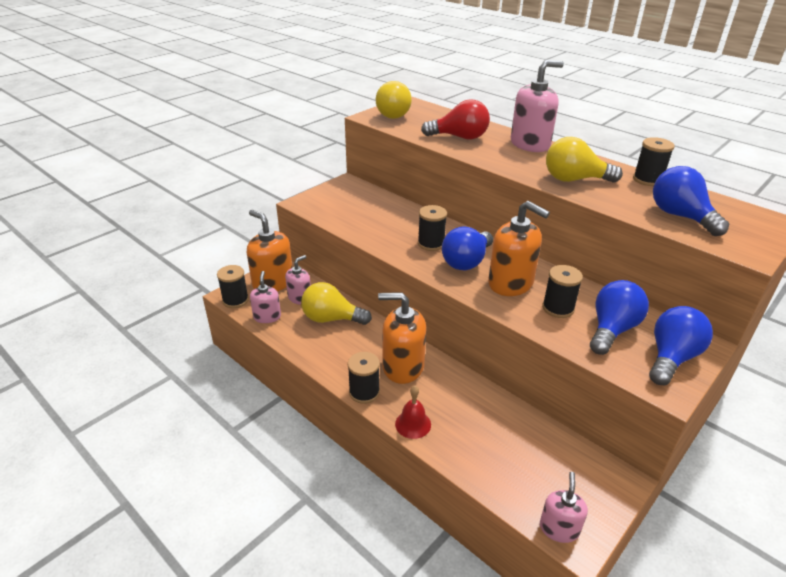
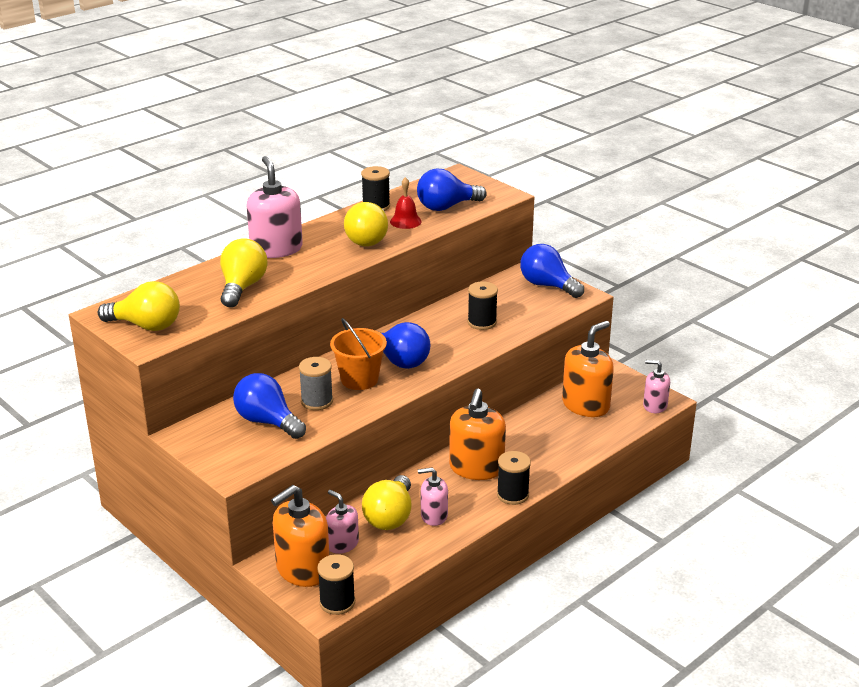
camera: 85 degrees left, 5 degrees down
pink soap dispenser [250,271,281,323] -> pink soap dispenser moved to [418,468,448,526]
red bell [395,386,431,439] -> red bell moved to [390,177,422,229]
black spool [418,205,447,251] -> orange bucket [330,318,387,390]
red light bulb [421,99,490,140] -> yellow light bulb [220,238,268,308]
orange soap dispenser [488,201,550,296] -> orange soap dispenser moved to [562,321,614,417]
blue light bulb [590,280,649,355] -> blue light bulb moved to [233,373,306,439]
none -> grey spool [299,357,333,410]

